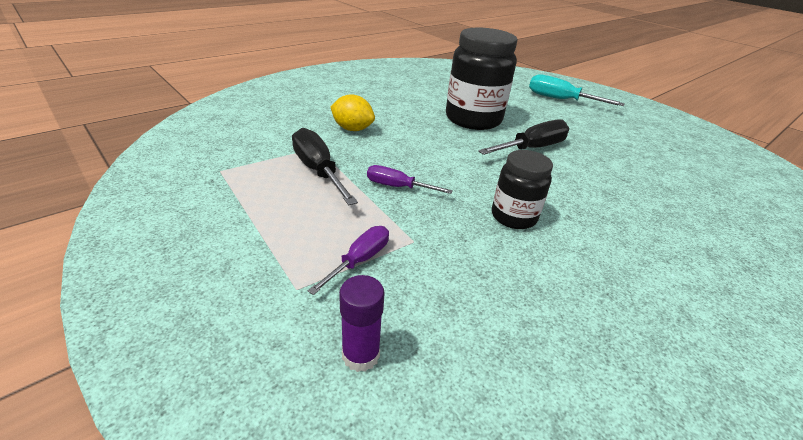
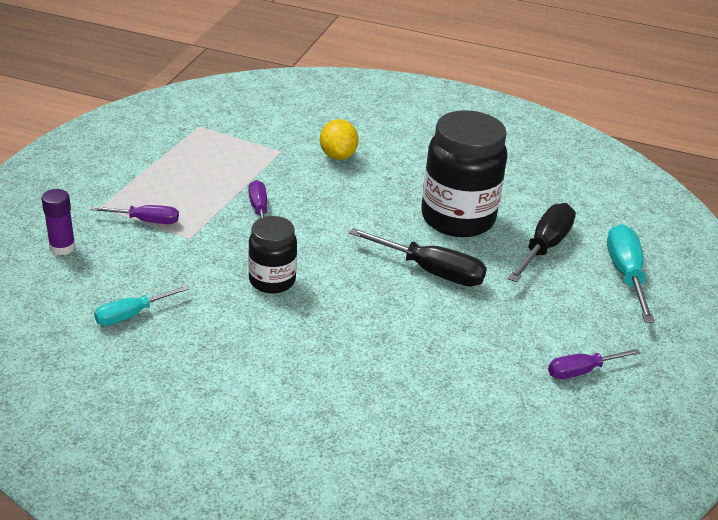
camera: 60 degrees right, 0 degrees up
black screwdriver [292,128,358,205] -> black screwdriver moved to [508,203,576,282]
none -> turquoise screwdriver [94,285,189,326]
none -> purple screwdriver [548,349,640,379]

